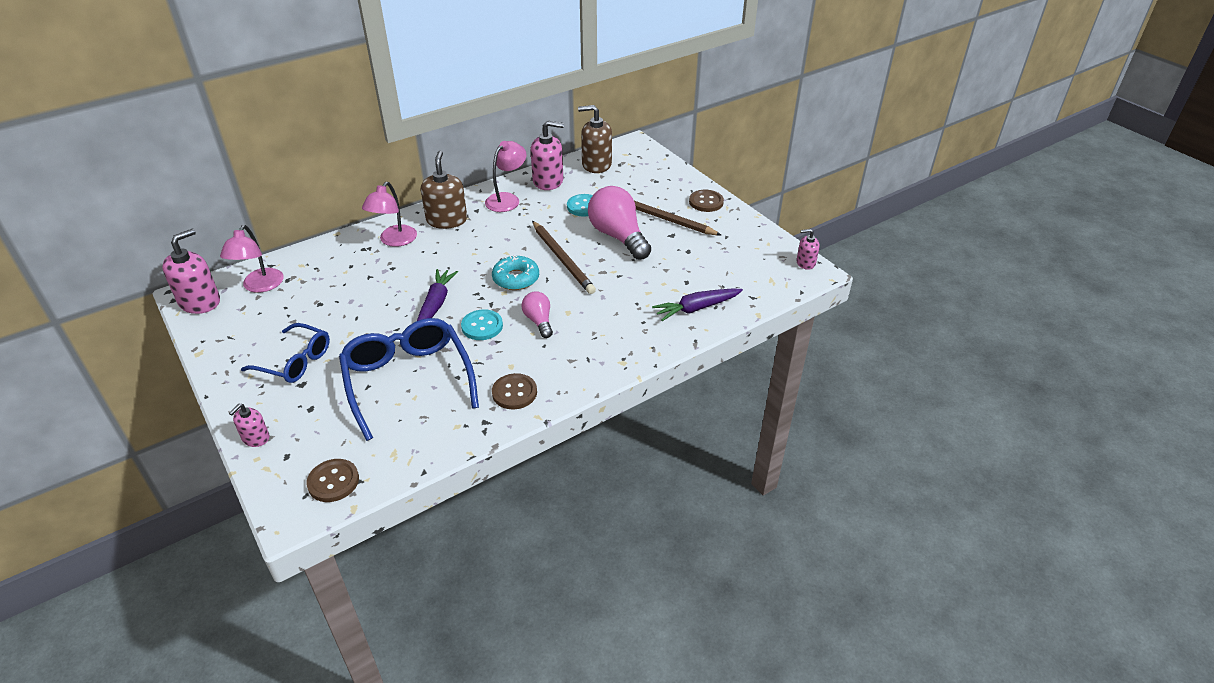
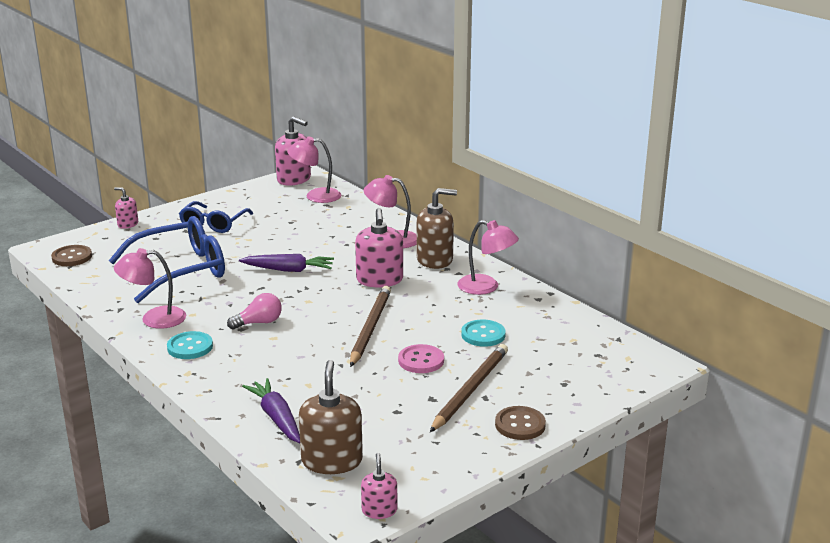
camera: 85 degrees right, 15 degrees down
turquoise button [461,309,503,340] -> turquoise button moved to [167,331,213,359]
turquoise donut [492,255,539,290] -> none
brown button [492,373,537,409] -> pink lamp [114,248,186,329]
pink soap dispenser [531,121,564,190] -> pink soap dispenser moved to [355,208,403,287]
brown pencil [532,221,596,294] -> brown pencil turned 135 degrees clockwise [350,286,391,367]
brown soap dispenser [578,105,612,173] -> brown soap dispenser moved to [299,360,363,474]
pink light bulb [588,186,651,260] -> pink button [398,344,444,373]

